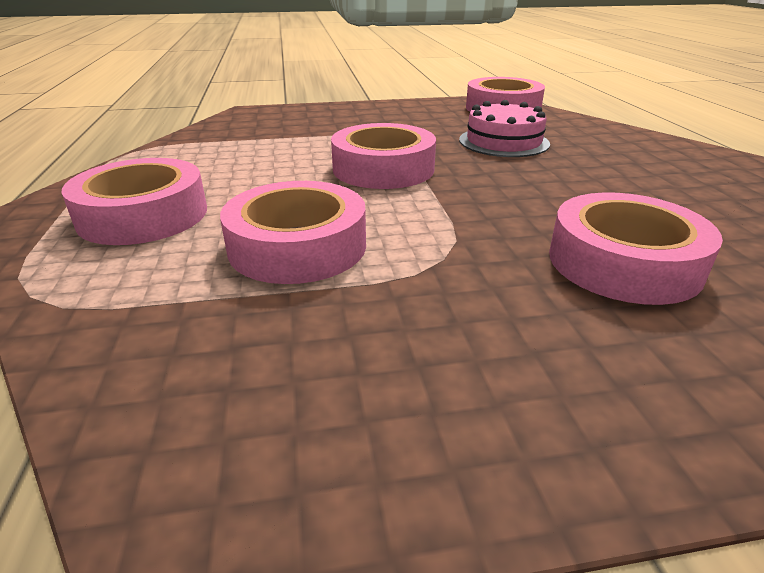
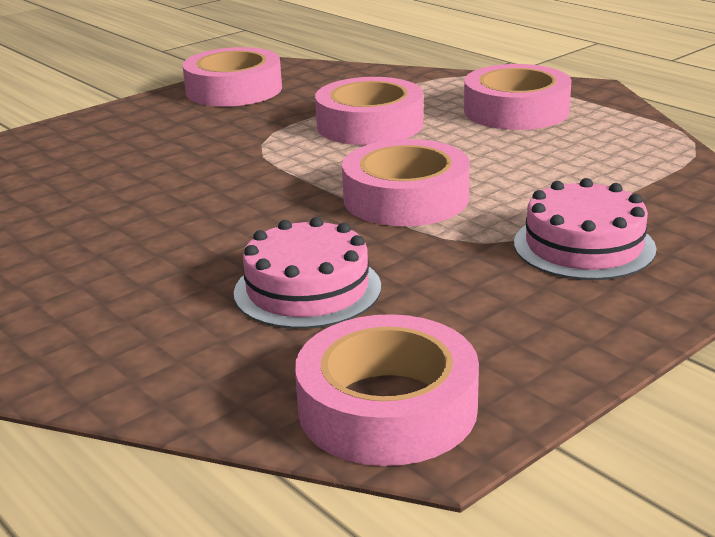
camera: 150 degrees right, 5 degrees down
pink tape [549,192,723,305] -> pink tape moved to [183,47,282,106]
none -> pink cake [514,178,656,280]

